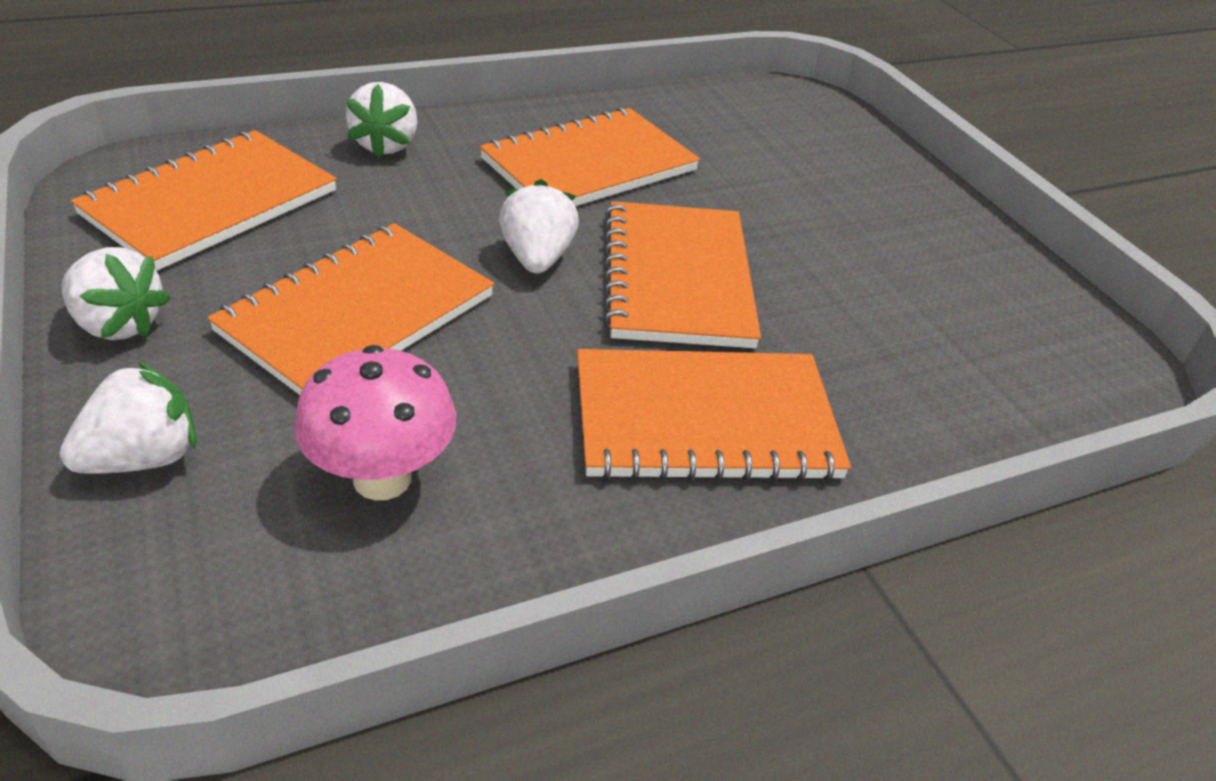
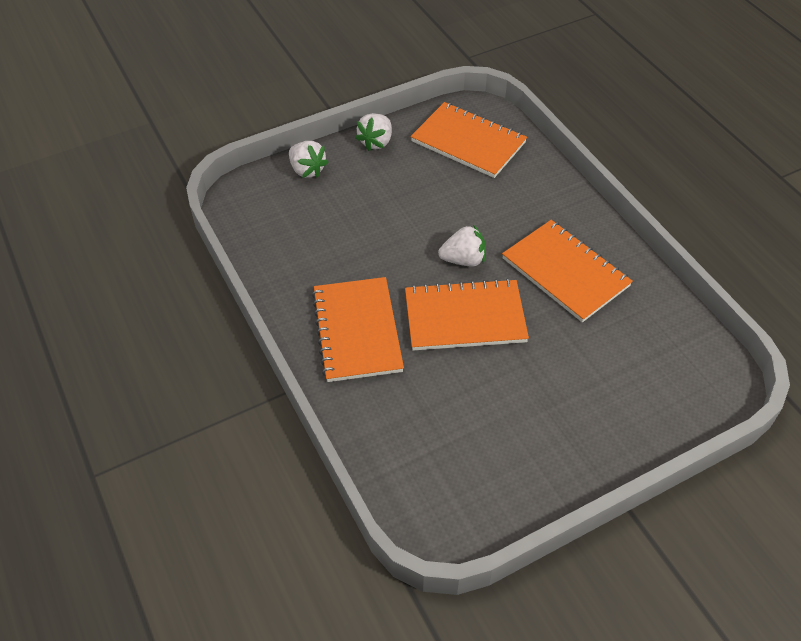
camera: 90 degrees right, 10 degrees up
orange notebook [207,223,494,395] -> none
pink mushroom [294,345,456,500] -> none
white strawberry [346,82,417,158] -> none

